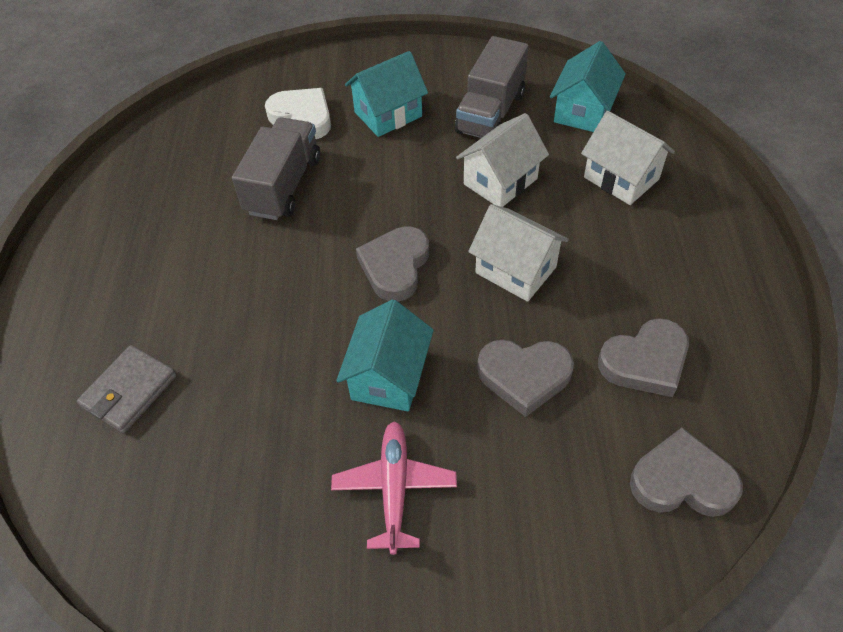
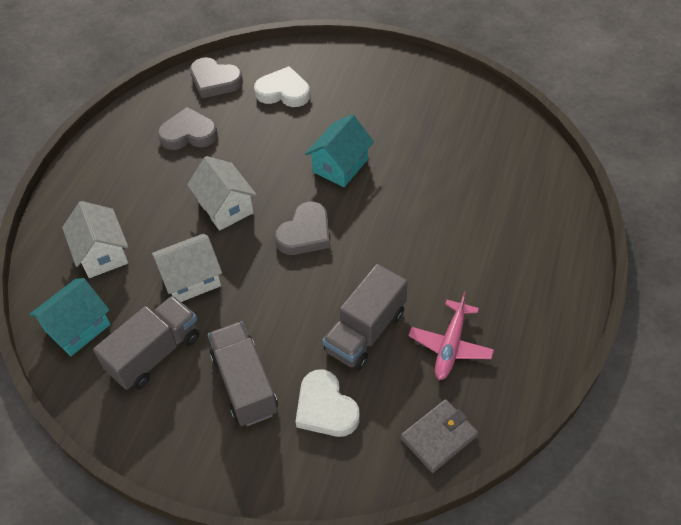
camera: 160 degrees left, 0 degrees up
grey wallet [77,345,177,433] -> grey wallet moved to [401,399,478,473]
pink plane [331,421,457,555] -> pink plane moved to [408,291,494,380]
turquoise house [345,51,428,137] -> grey truck [208,321,278,426]
grey heart [477,340,574,417] -> none
none -> white heart [254,66,310,107]

